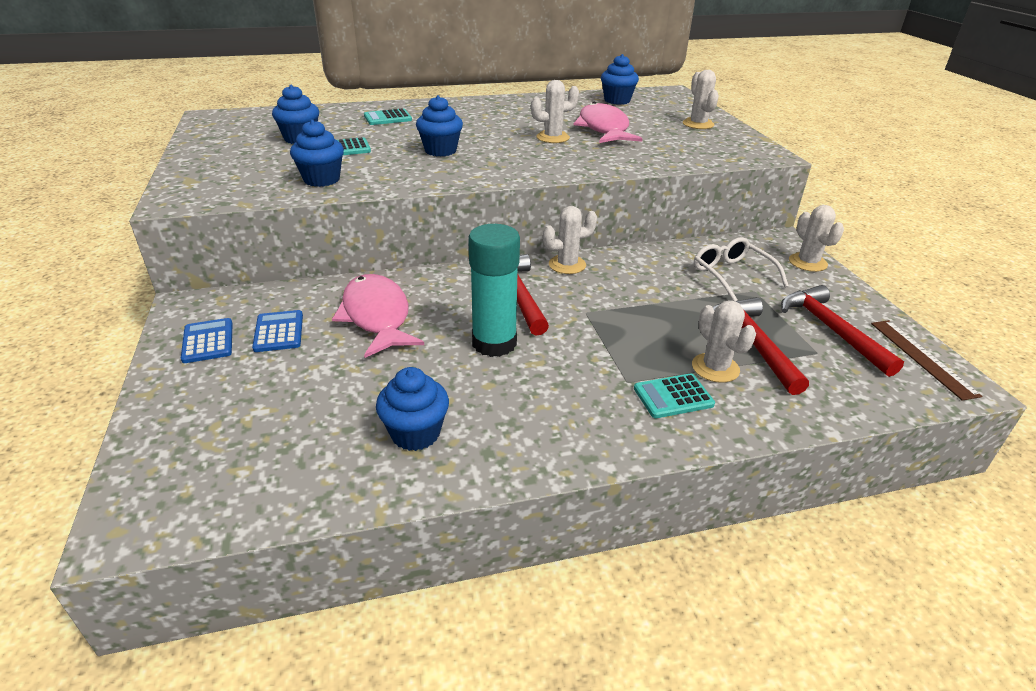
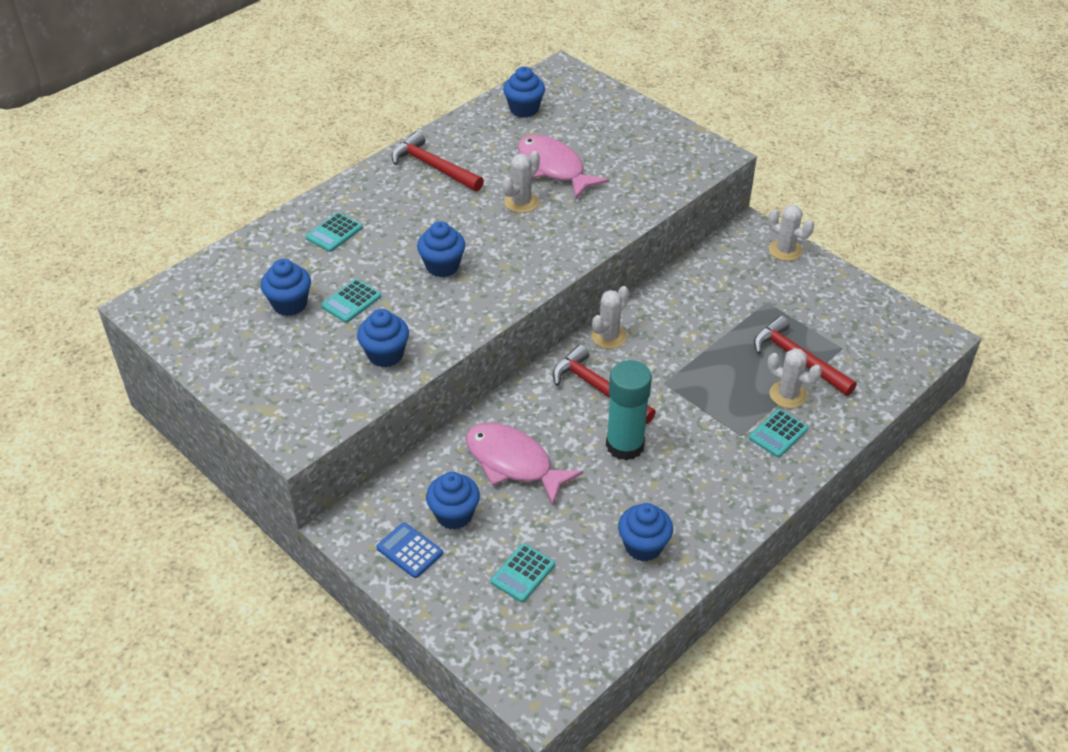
camera: 30 degrees left, 10 degrees up
blue calculator [252,310,303,352] -> blue cupcake [426,472,480,530]
white cactus [683,70,719,129] -> none
white glasses [694,237,789,301] -> none
red hammer [781,285,904,377] -> red hammer moved to [391,131,484,191]
brown ruler [871,320,982,401] -> none
none -> turquoise calculator [490,543,555,602]

